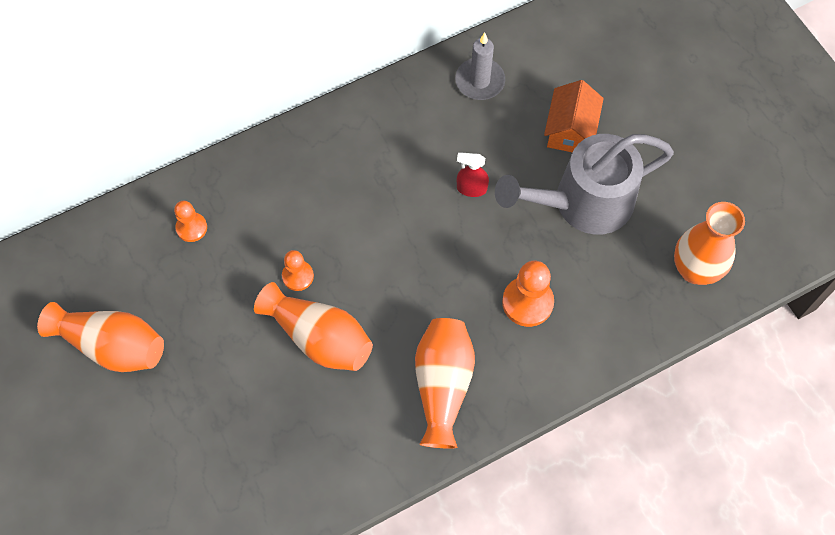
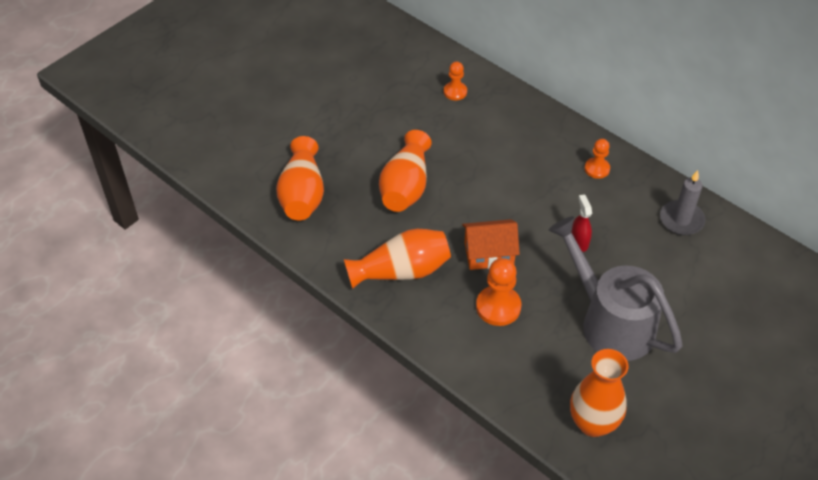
camera: 70 degrees right, 15 degrees down
orange vase [37,302,164,372] -> orange vase moved to [276,136,324,220]
orange pawn [282,250,314,291] -> orange pawn moved to [584,139,610,179]
orange house [544,80,604,153] -> orange house moved to [462,219,520,270]

